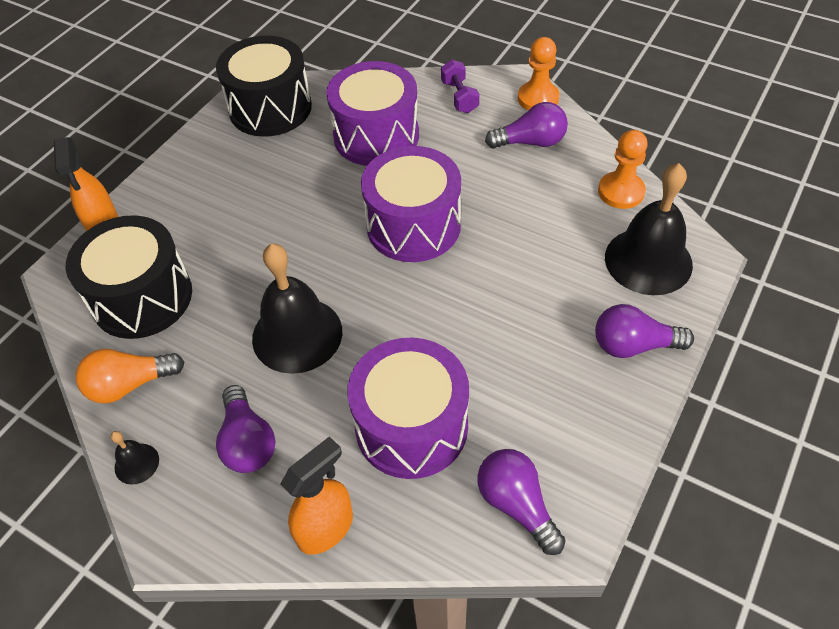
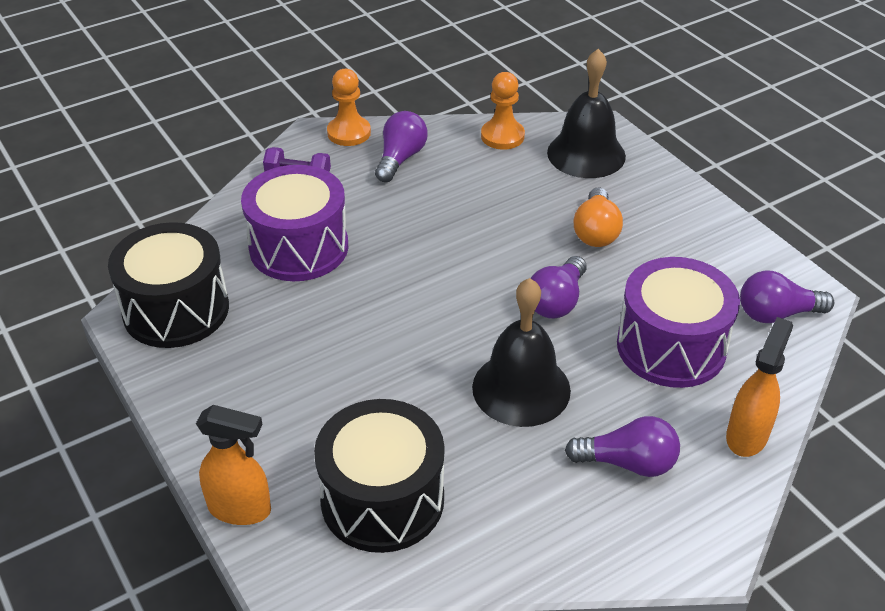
camera: 65 degrees left, 10 degrees down
orange light bulb [76,349,185,404] -> orange light bulb moved to [574,187,623,247]
black bell [111,431,159,485] -> none
orange spray bottle [280,436,353,555] -> orange spray bottle turned 45 degrees clockwise [726,317,793,457]
purple drum [361,146,461,262] -> none
purple light bulb [595,304,694,358] -> purple light bulb moved to [531,256,586,319]

